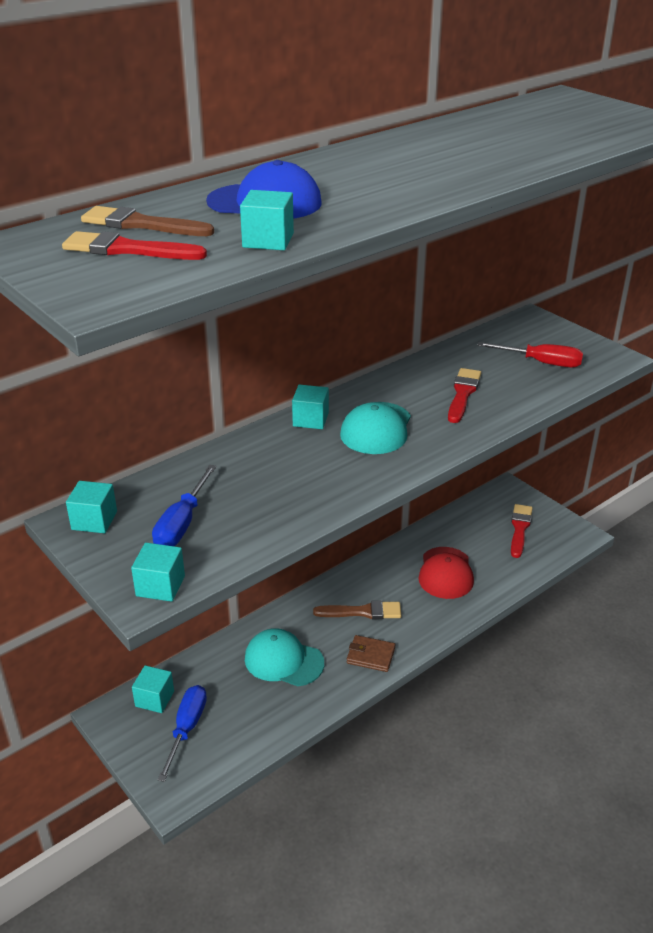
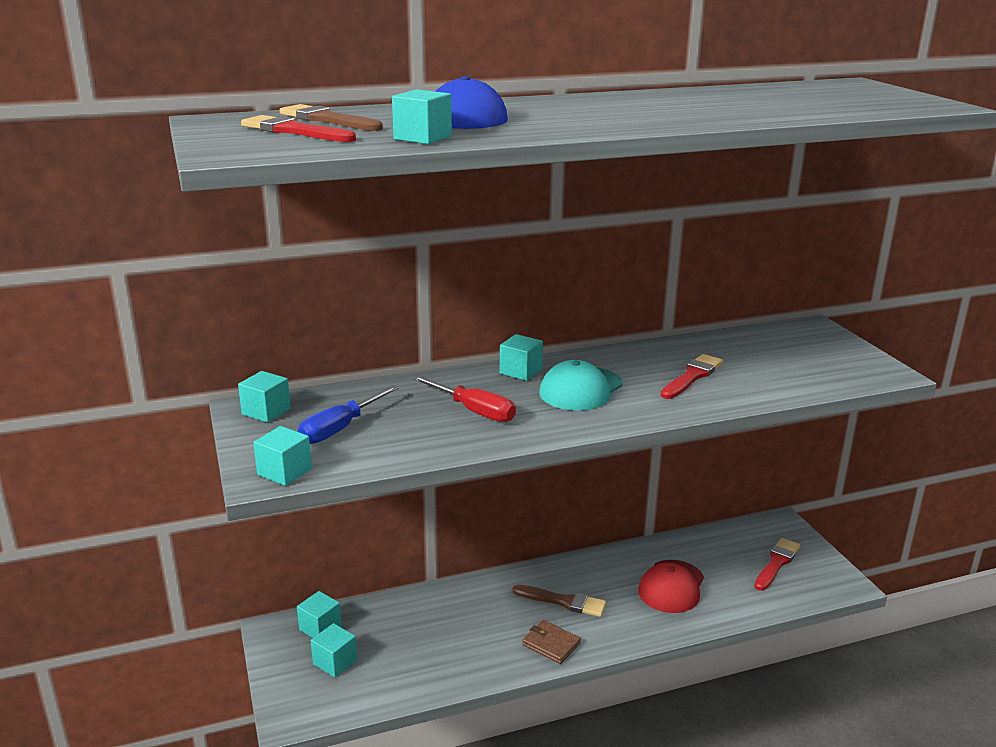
camera: 20 degrees right, 10 degrees down
blue screwdriver [158,685,207,782] -> turquoise cube [311,623,357,677]
turquoise cap [245,628,324,686] -> none
red screwdriver [477,342,583,368] -> red screwdriver moved to [411,375,516,422]

